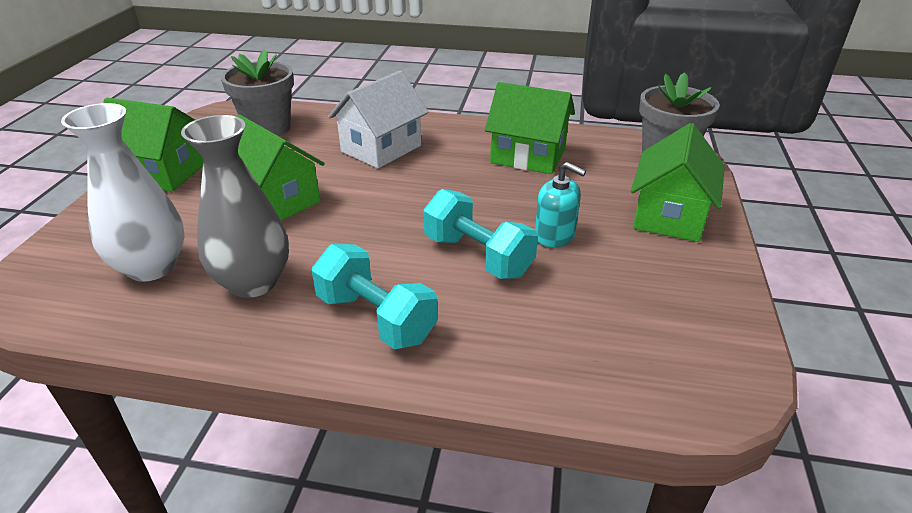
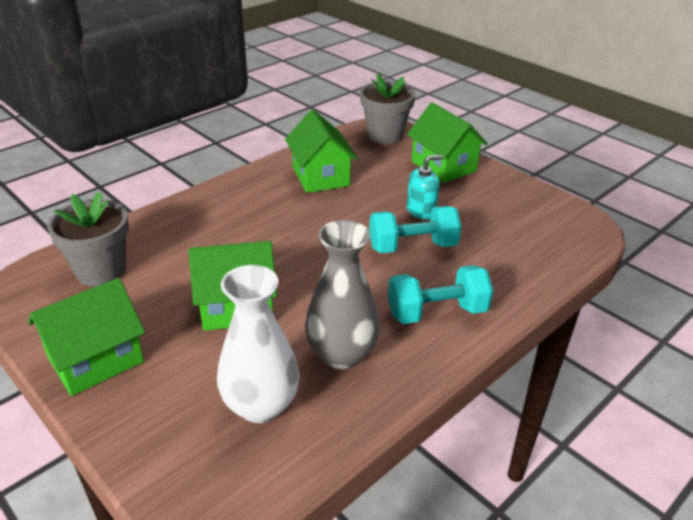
camera: 55 degrees left, 0 degrees up
white house [328,70,428,169] -> none
green house [485,82,575,174] -> green house turned 75 degrees counterclockwise [285,110,358,193]

